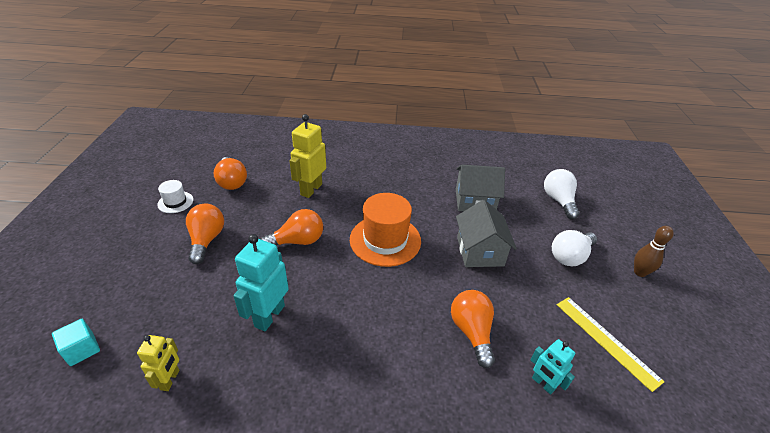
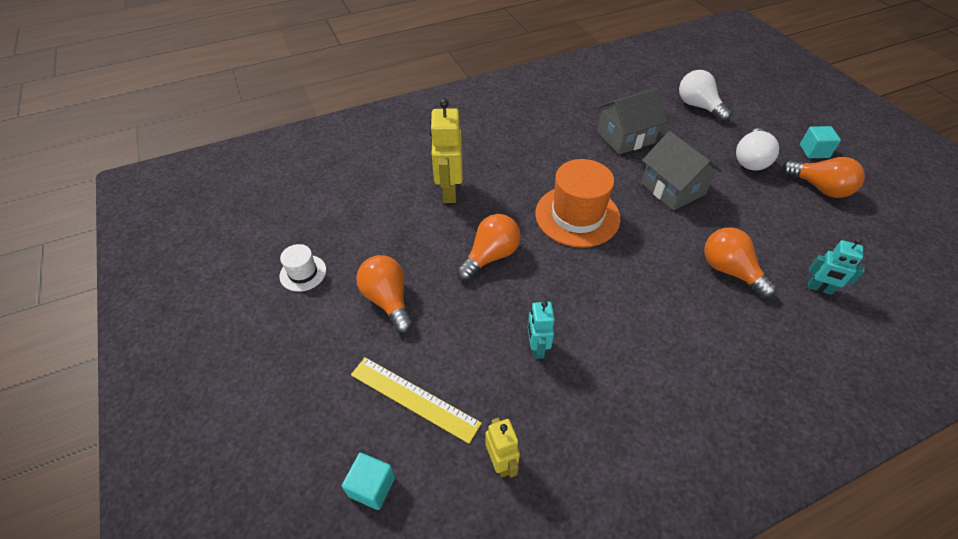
camera: 25 degrees left, 10 degrees up
orange light bulb [213,157,247,190] -> orange light bulb moved to [782,157,865,198]
turquoise robot [233,234,289,331] -> turquoise robot [528,301,555,359], size x0.59
yellow ruler [557,297,665,392] -> yellow ruler moved to [351,357,482,444]
brown bowling pin [634,226,674,277] -> turquoise cube [800,126,841,158]

